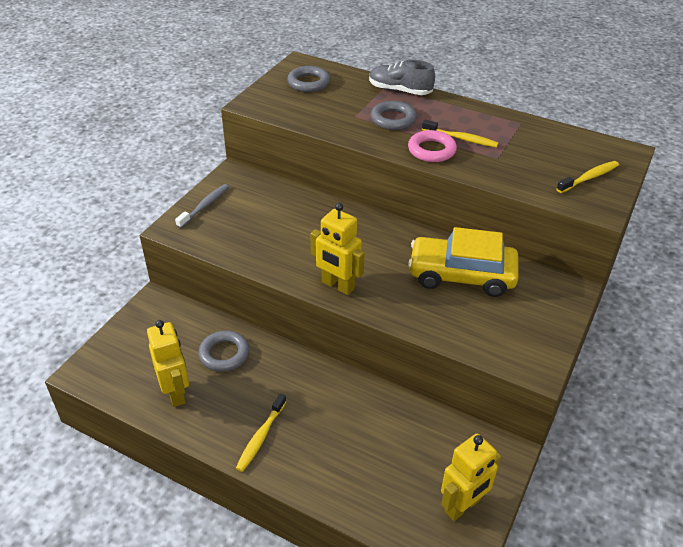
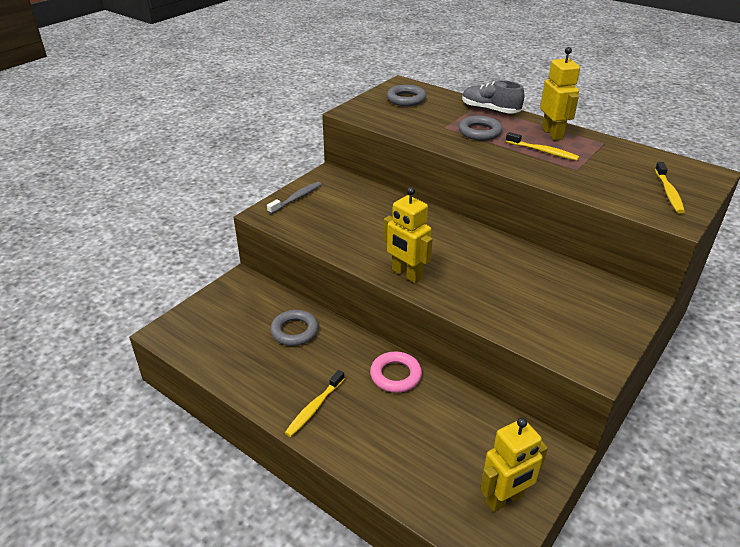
camera: 10 degrees right, 5 degrees down
yellow robot [147,320,189,407] -> yellow robot moved to [540,47,580,141]
pink ring [408,130,457,162] -> pink ring moved to [370,351,422,393]
yellow car [408,227,519,297] -> none
yellow toothbrush [556,161,619,193] -> yellow toothbrush turned 120 degrees clockwise [655,162,685,213]

